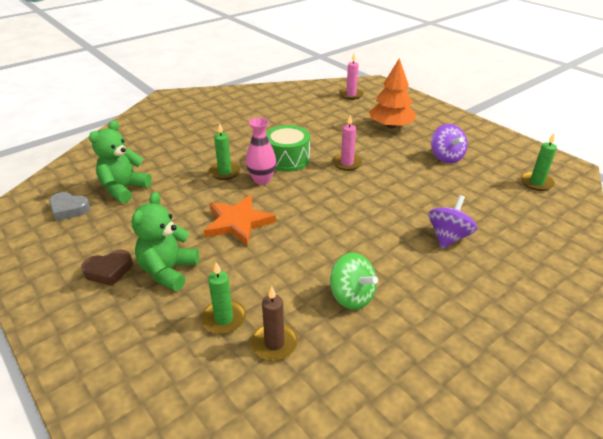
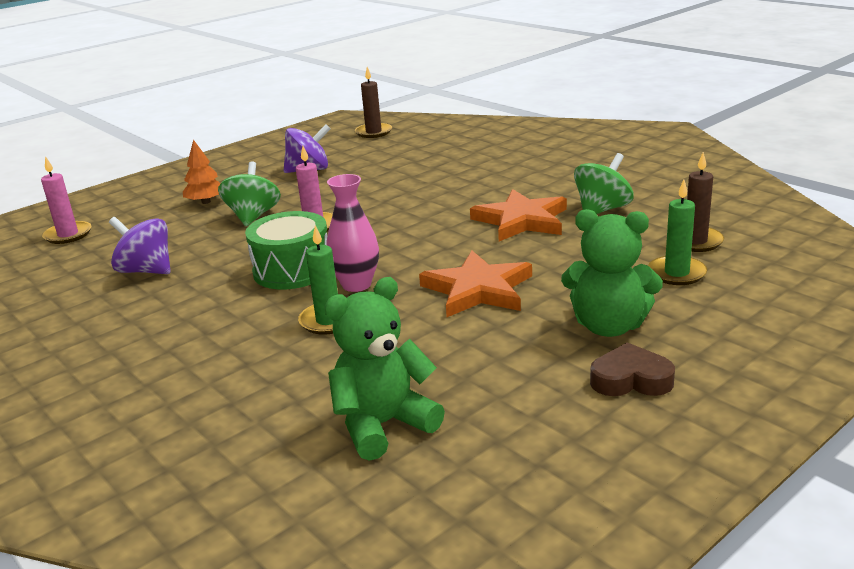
camera: 90 degrees left, 10 degrees down
grey heart [49,192,90,221] -> none
brown heart [81,249,133,286] -> brown heart turned 60 degrees counterclockwise [590,342,675,396]
green teddy bear [89,120,151,203] -> green teddy bear turned 120 degrees clockwise [324,277,445,461]
orange tree [369,58,416,129] -> orange tree [183,139,221,204], size x0.58
purple spinning top [428,195,477,249] -> purple spinning top moved to [109,217,171,274]
green candle [521,133,557,191] -> brown candle [355,67,392,138]
none -> green spinning top [218,161,281,226]
none -> orange star [470,189,567,241]

